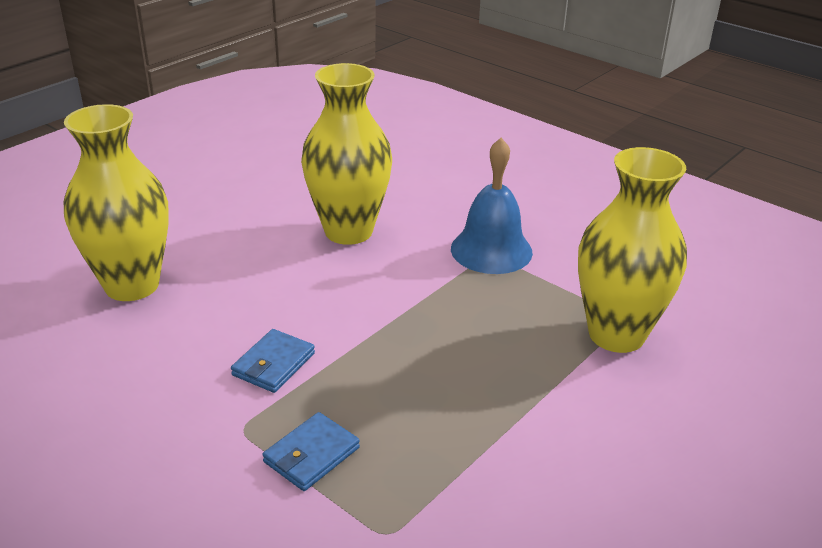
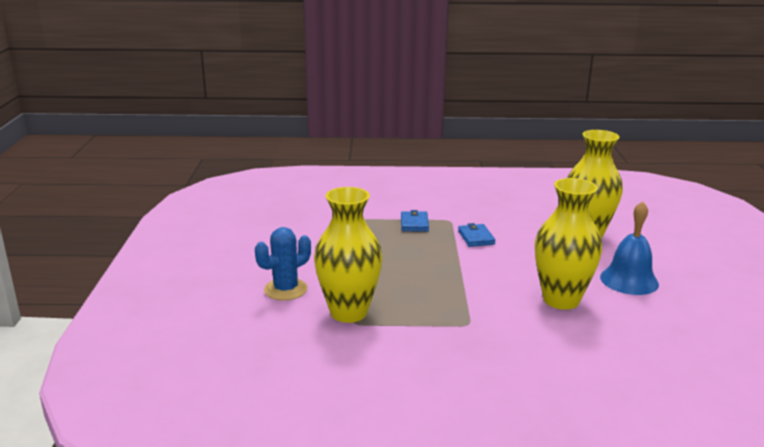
camera: 140 degrees right, 10 degrees down
blue bell [451,138,533,274] -> blue bell moved to [600,201,659,295]
none -> blue cactus [255,227,311,300]

